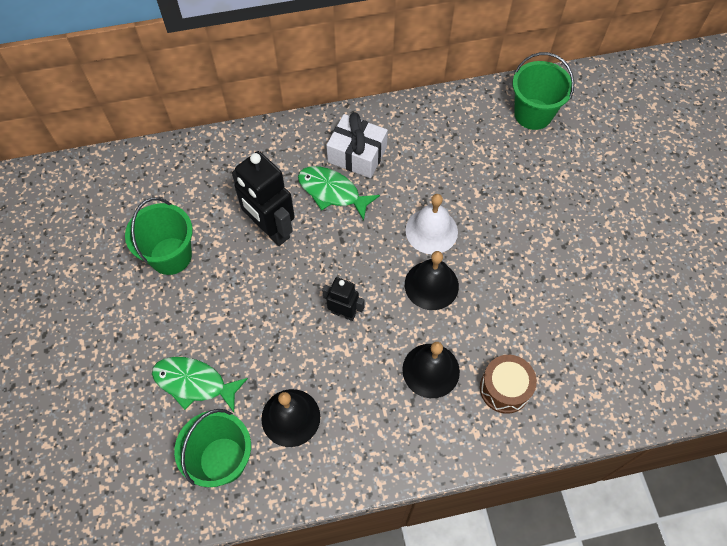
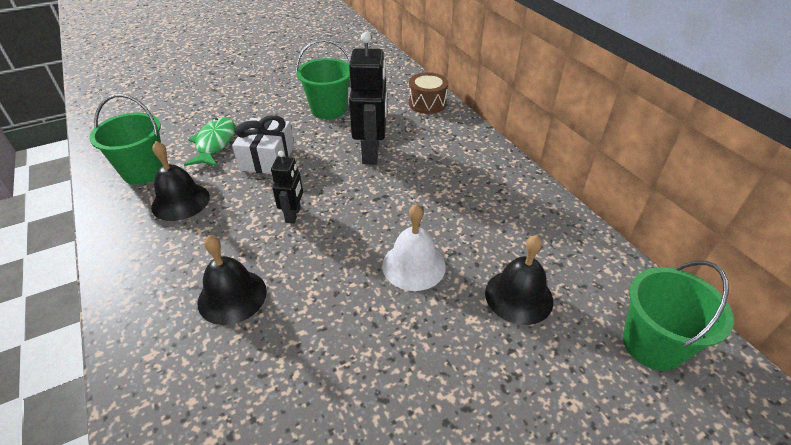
camera: 75 degrees right, 20 degrees down
black robot [232,151,295,246] -> black robot turned 150 degrees clockwise [349,32,387,165]
green fish [298,166,380,221] -> none
white gift [326,112,388,178] -> white gift moved to [232,115,294,174]
black bell [405,251,459,310] -> black bell moved to [485,235,553,325]
brown drum [480,355,537,414] -> brown drum moved to [409,72,448,114]

